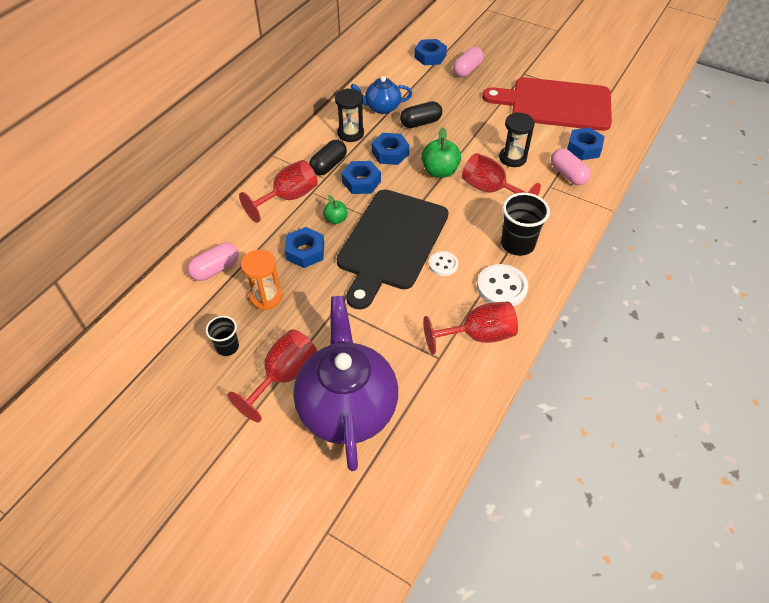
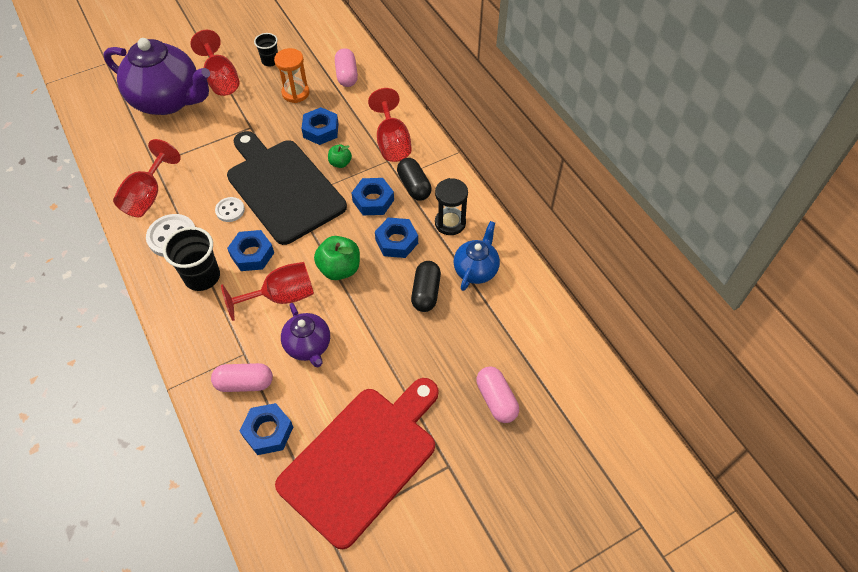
camera: 120 degrees right, 5 degrees up
blue nut [414,39,447,65] -> blue nut moved to [227,230,274,271]
black hourglass [499,112,535,167] -> purple teapot [281,303,330,367]

